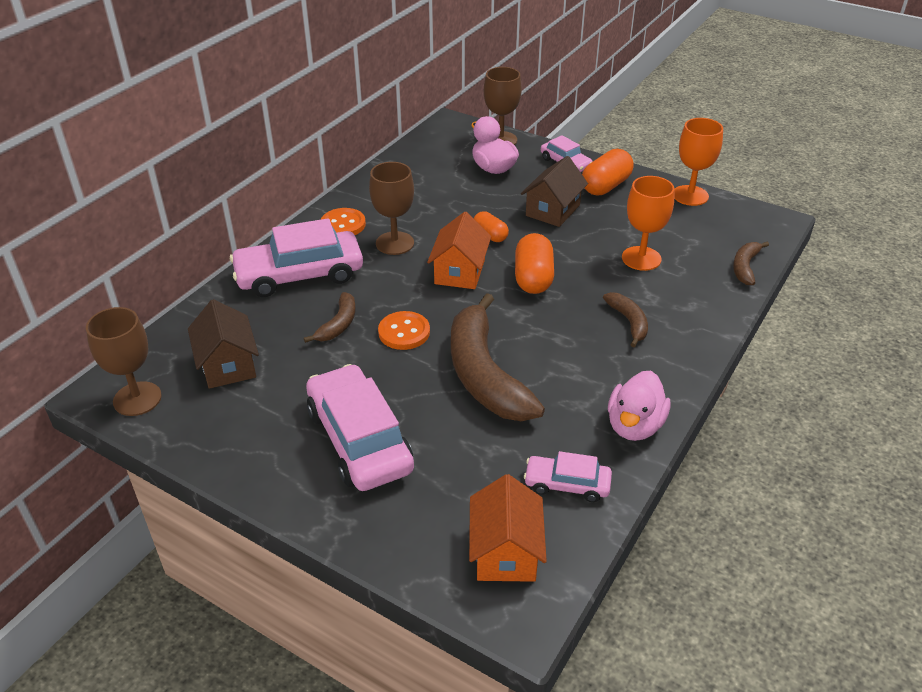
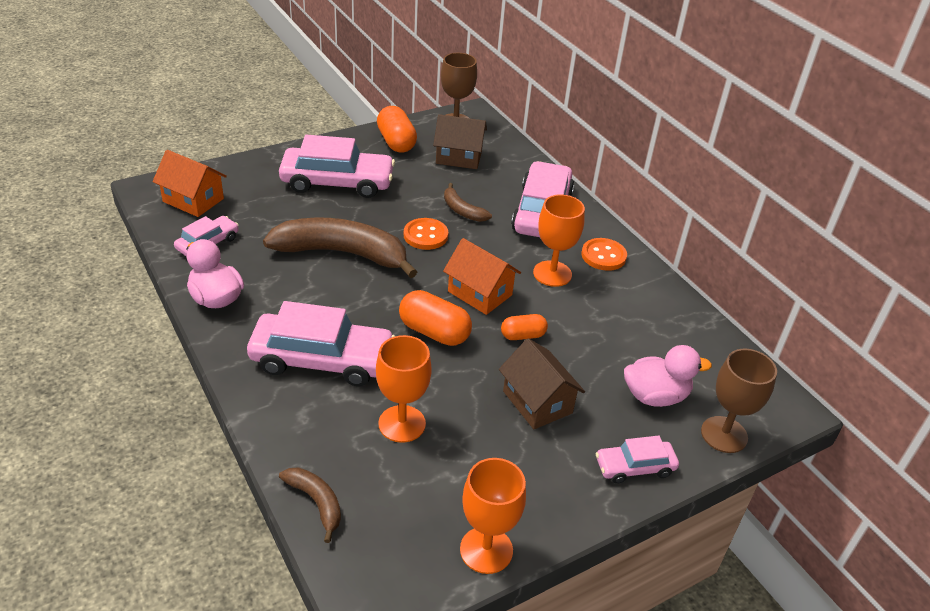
camera: 115 degrees right, 0 degrees up
brown goblet [369,162,414,255] -> orange goblet [533,194,585,287]
orange capsule [582,149,634,195] -> orange capsule moved to [377,106,417,153]
brown banana [603,292,648,347] -> pink car [247,301,395,386]

